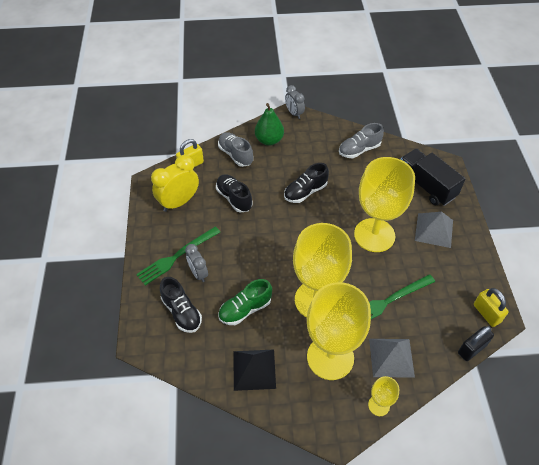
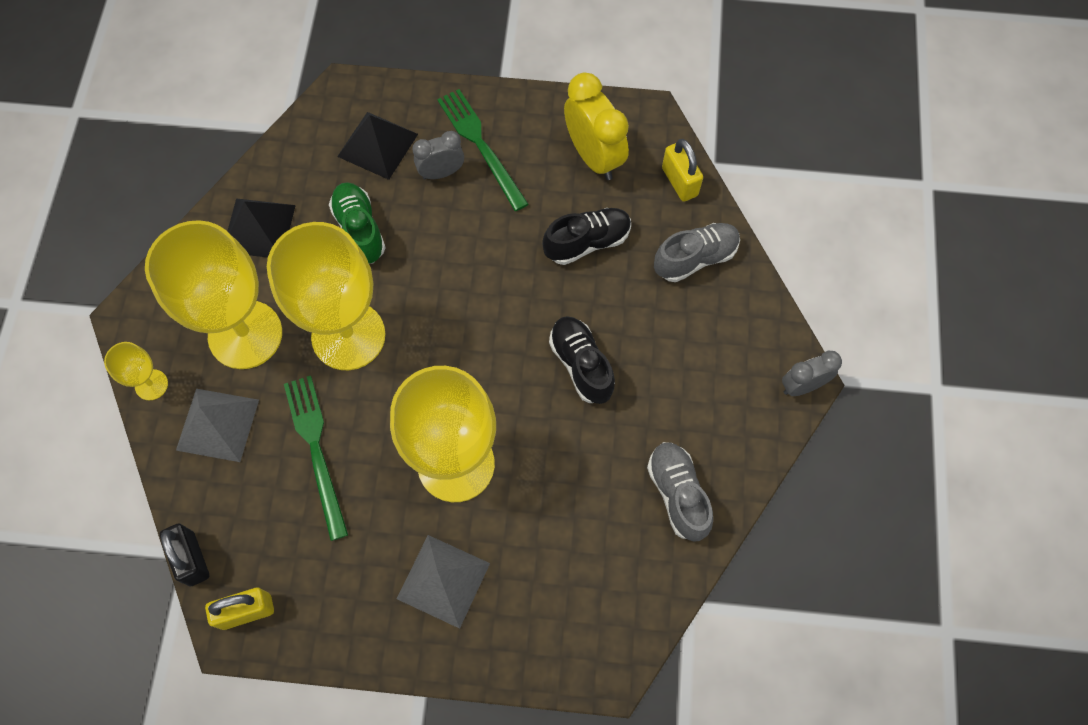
camera: 100 degrees right, 15 degrees up
black shoe [160,277,202,333] -> black pyramid [337,112,418,180]
green pear [255,103,284,146] -> none
black truck [400,149,465,206] -> none

